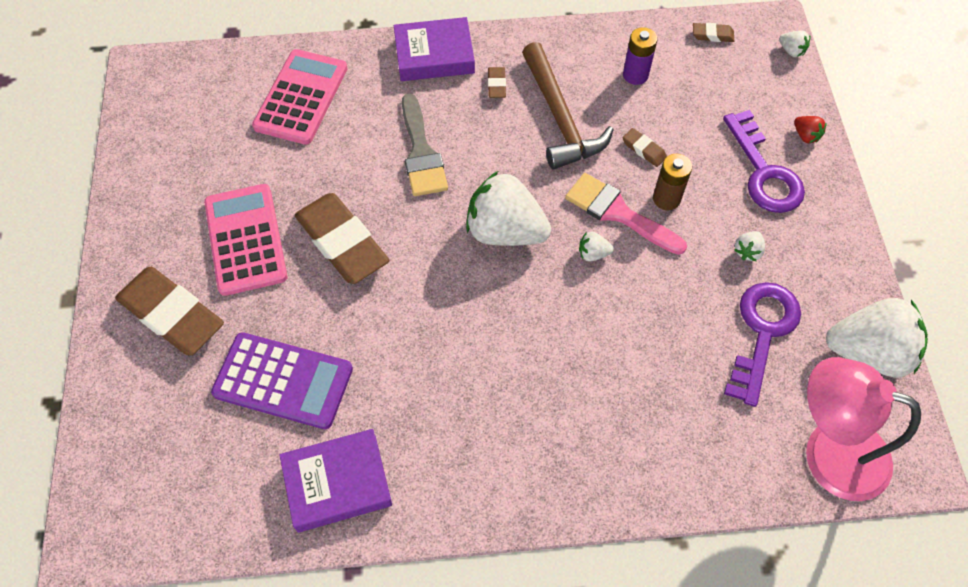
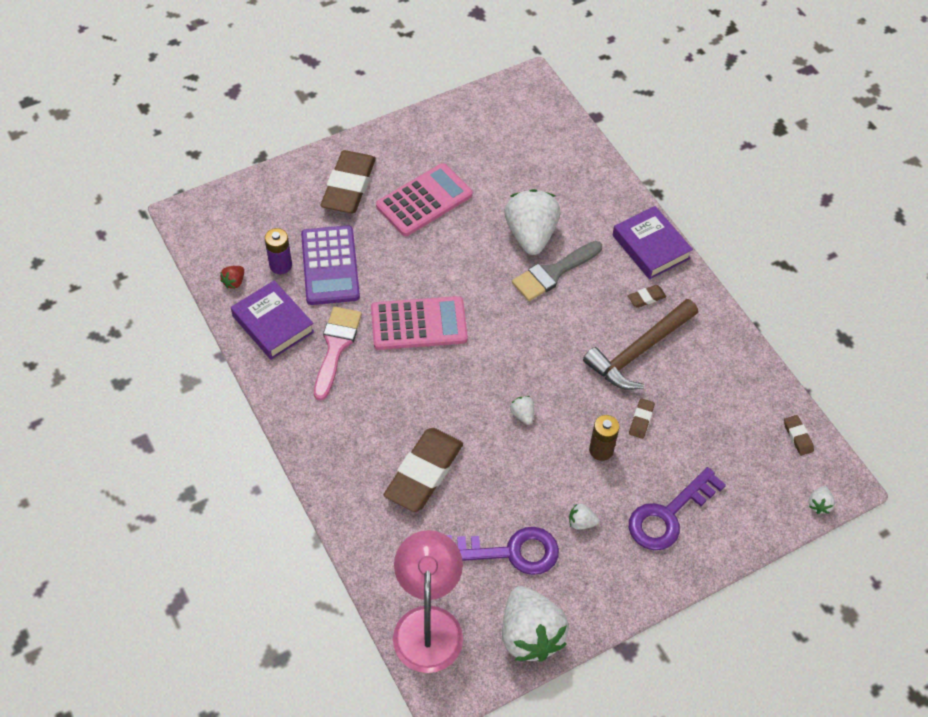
camera: 65 degrees right, 5 degrees down
pink calculator [252,49,348,145] -> pink calculator moved to [371,296,468,350]
brown eraser [295,193,389,284] -> brown eraser moved to [383,428,463,512]
white strawberry [466,171,551,246] -> white strawberry moved to [504,189,560,255]
pink brush [565,173,687,255] -> pink brush moved to [314,307,362,400]
purple battery [623,27,658,85] -> purple battery moved to [265,228,292,274]
red strawberry [794,116,827,143] -> red strawberry moved to [220,266,244,289]

